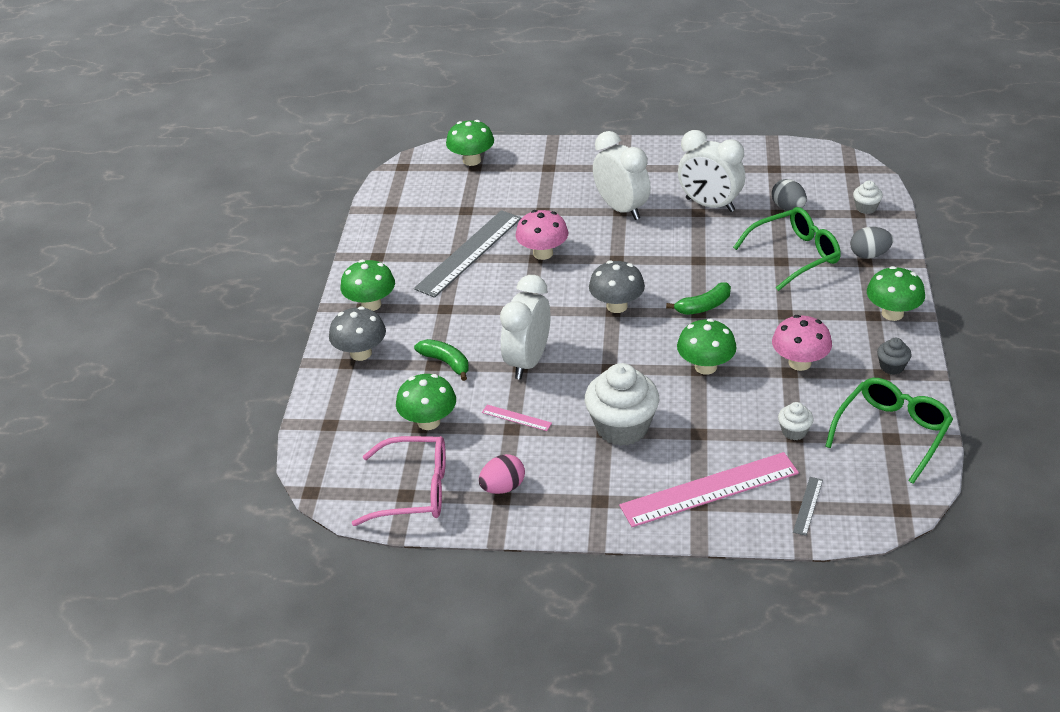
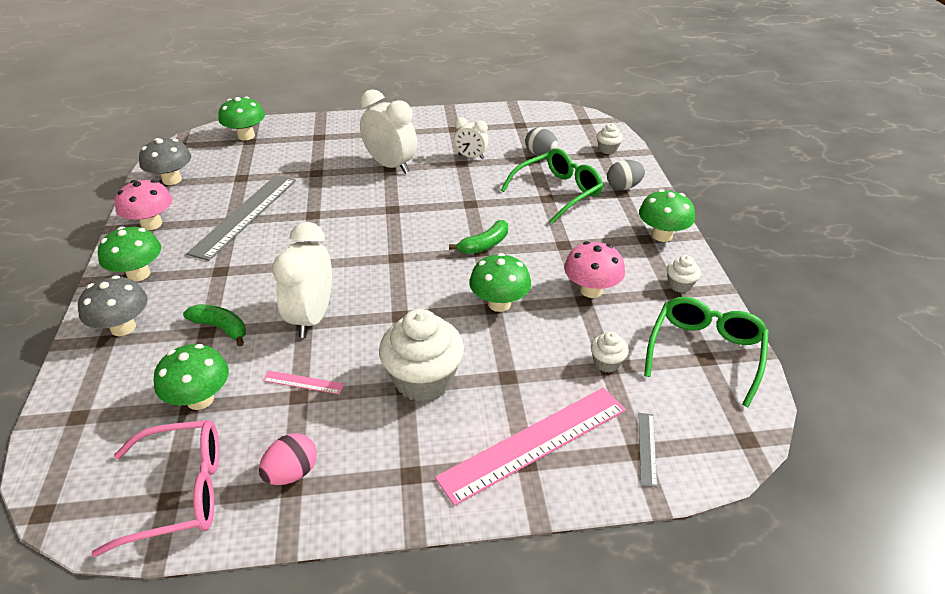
camera: 15 degrees left, 0 degrees up
pink mushroom [516,210,568,260] -> pink mushroom moved to [115,180,173,230]
grey mushroom [589,260,645,313] -> grey mushroom moved to [139,138,191,185]
white clock [678,130,745,212] -> white clock [454,117,489,159], size x0.56
grey cupcake [877,338,911,375] -> white cupcake [667,255,701,293]

